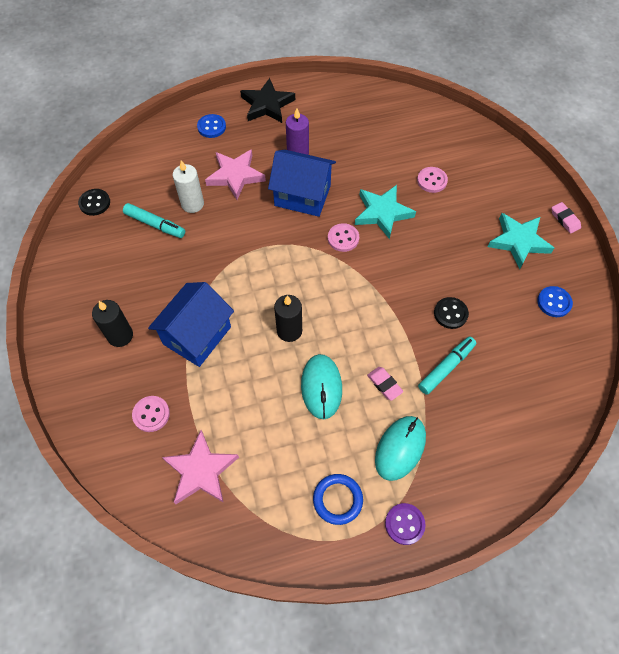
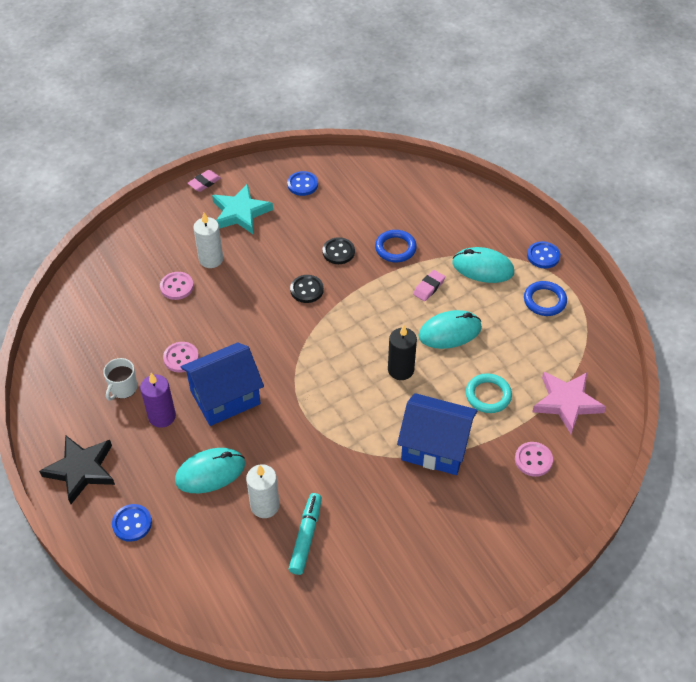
camera: 105 degrees left, 10 degrees down
black button [78,189,110,216] -> black button moved to [290,275,324,303]
black candle [92,300,133,347] -> none
pink star [205,149,266,200] -> turquoise mouse [175,448,245,493]
blue house [268,150,336,217] -> blue house turned 60 degrees clockwise [180,343,264,426]
pink button [328,223,359,252] -> pink button moved to [163,342,199,373]
turquoise star [355,185,416,239] -> none
purple button [385,503,426,545] -> blue button [527,241,560,269]
turquoise marker [418,337,476,395] -> blue ring [375,230,417,262]
none -> white mug [103,358,137,401]
none -> white candle [193,213,223,268]
none -> turquoise ring [466,373,512,413]

